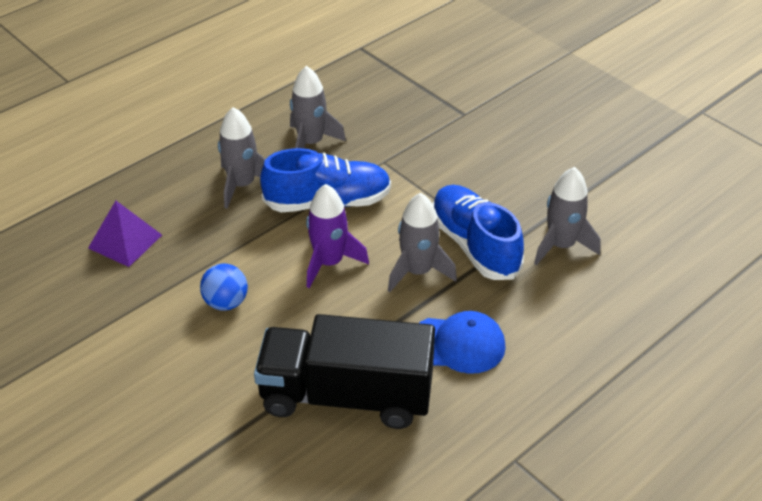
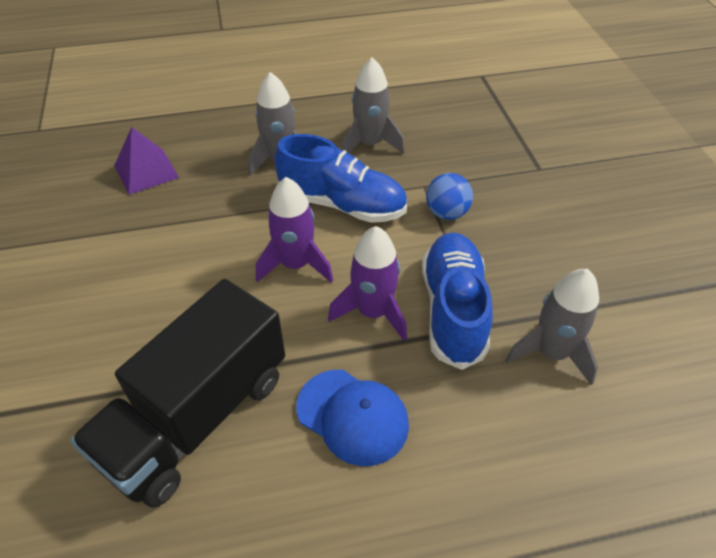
camera: 30 degrees right, 5 degrees up
blue ball [200,263,248,311] -> blue ball moved to [426,173,473,220]
black truck [254,314,435,429] -> black truck turned 90 degrees counterclockwise [70,279,285,508]
grey rocket [388,193,457,292] -> purple rocket [328,226,407,342]

